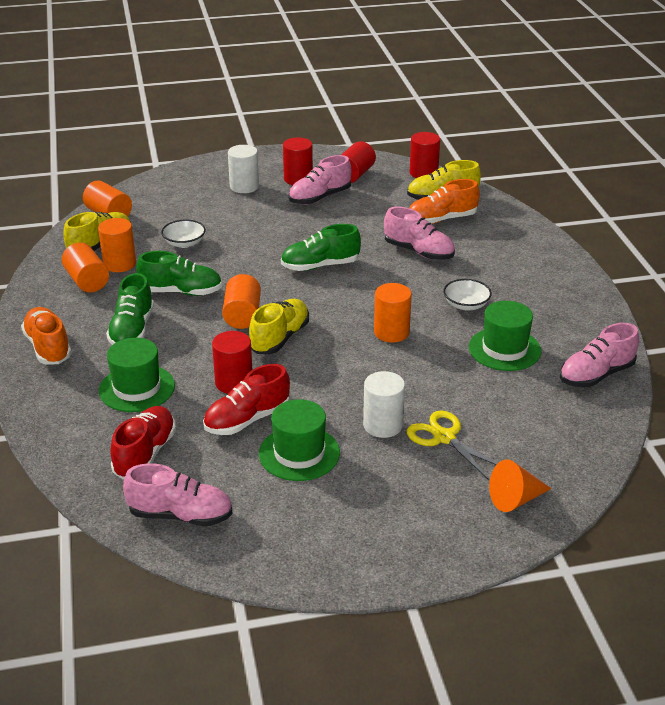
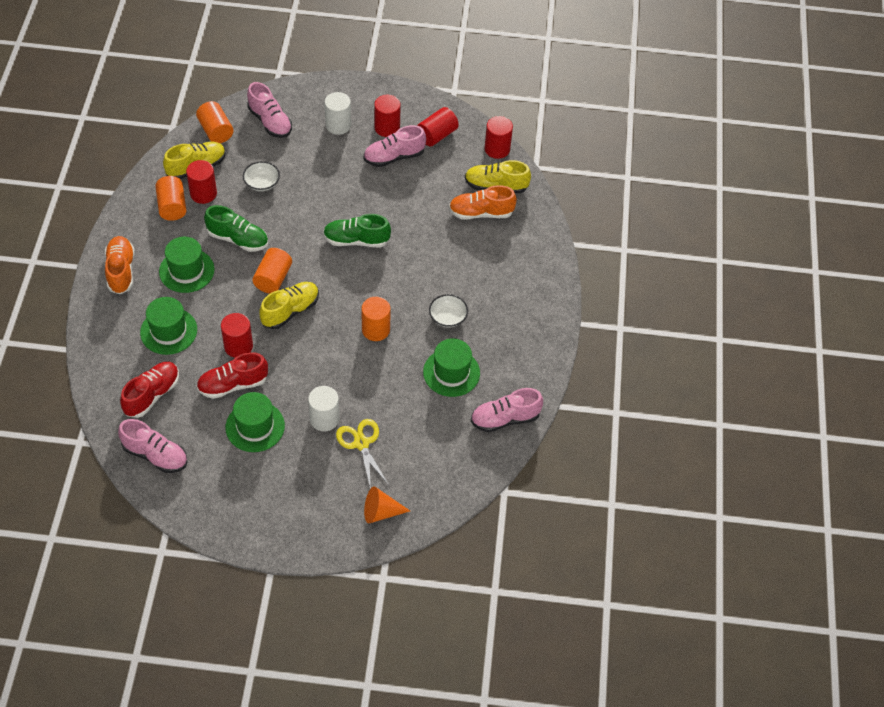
camera: 15 degrees right, 20 degrees up
orange cylinder [98,218,136,272] -> red cylinder [186,160,217,204]
green shoe [106,273,154,345] -> green hat [159,237,215,293]
pink shoe [384,207,455,260] -> pink shoe moved to [247,82,292,138]

